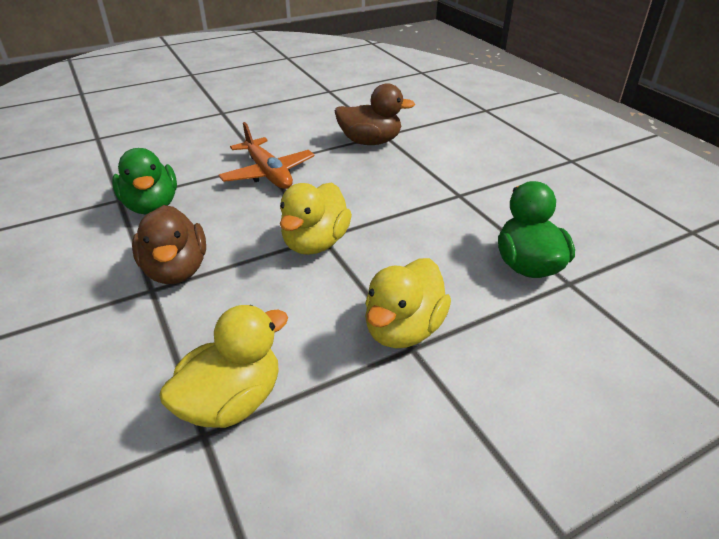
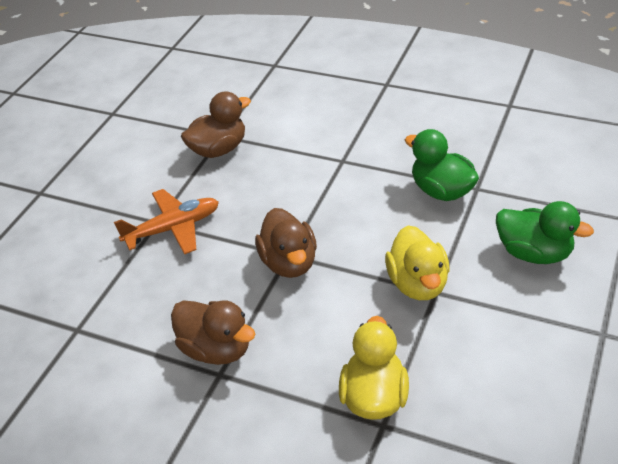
camera: 35 degrees left, 5 degrees up
green duck [112,148,177,214] -> green duck moved to [496,201,594,264]
orange plane [219,122,315,189] -> orange plane turned 45 degrees counterclockwise [114,189,219,255]
yellow duck [280,182,352,255] -> brown duck [255,208,317,278]

